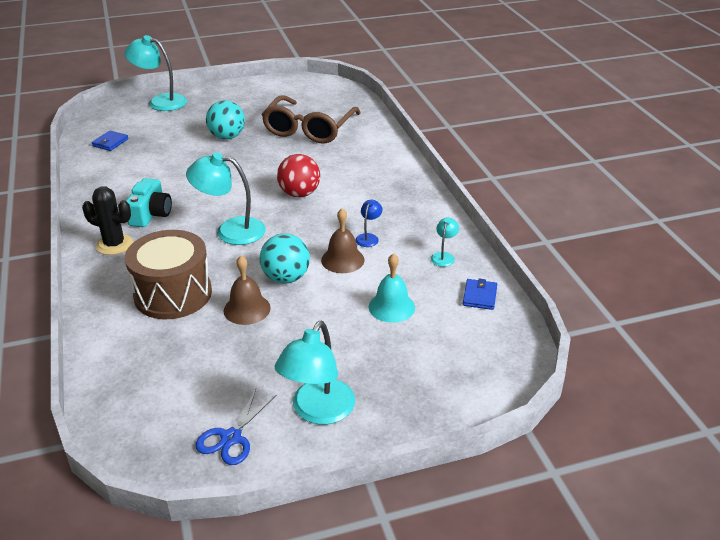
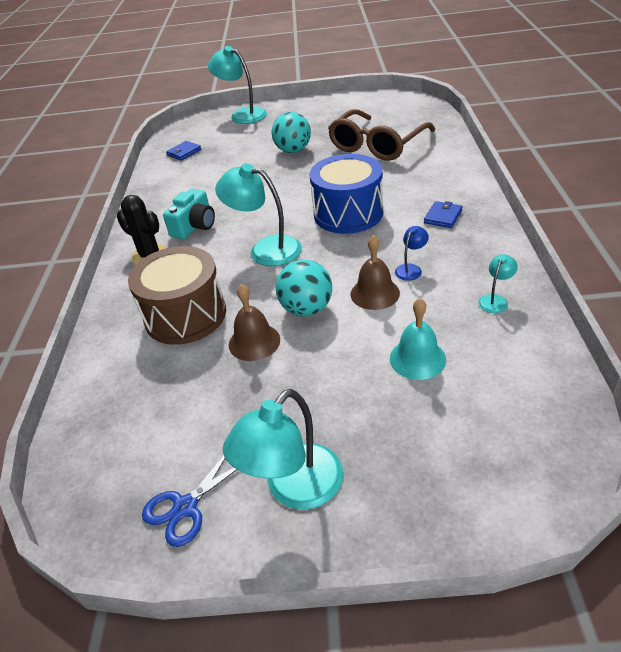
camera: 20 degrees right, 5 degrees up
red ball [277,154,320,197] -> blue drum [309,154,383,234]
blue wallet [463,279,497,310] -> blue wallet moved to [424,201,463,228]

